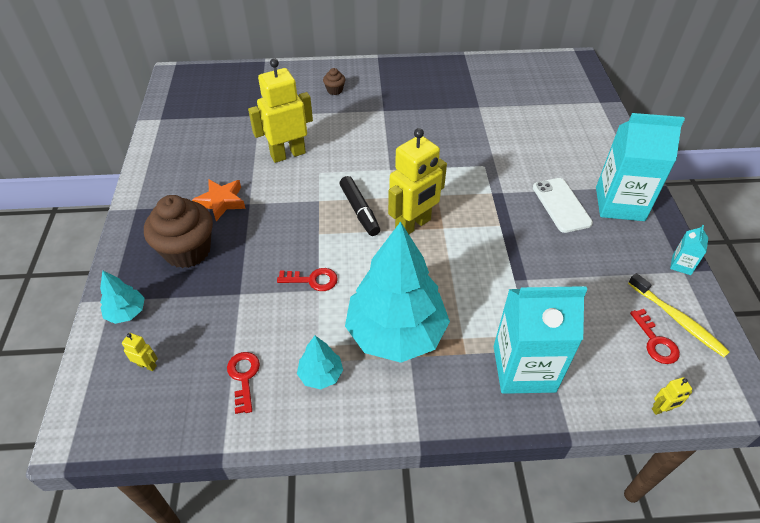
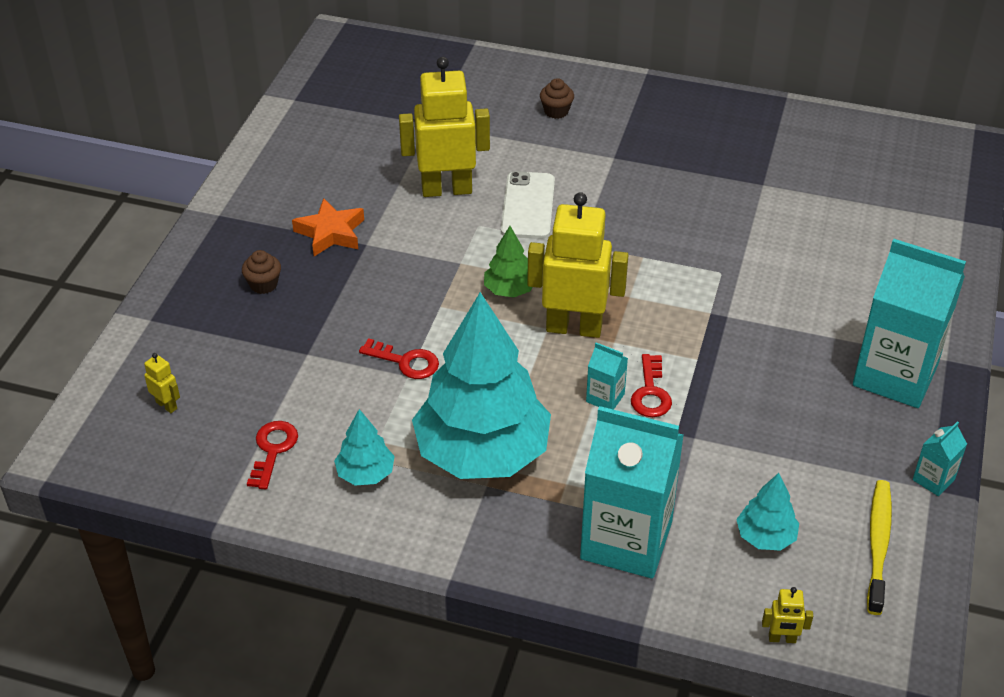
camera: 20 degrees right, 5 degrees down
turquoise tree [100,271,145,324] -> turquoise tree moved to [736,473,799,551]
brown cupcake [144,195,213,268] -> brown cupcake [242,250,281,294], size x0.44
black marker [340,176,380,236] -> green tree [484,226,533,297]
yellow robot [388,128,447,234] -> yellow robot turned 150 degrees counterclockwise [527,192,628,338]
white phone [533,178,593,233] -> white phone moved to [501,171,555,239]
yellow toothbrush [628,273,730,357] -> yellow toothbrush turned 150 degrees counterclockwise [867,480,892,615]
red key [630,309,680,364] -> red key moved to [631,354,672,417]
none -> turquoise carton [586,342,628,410]

